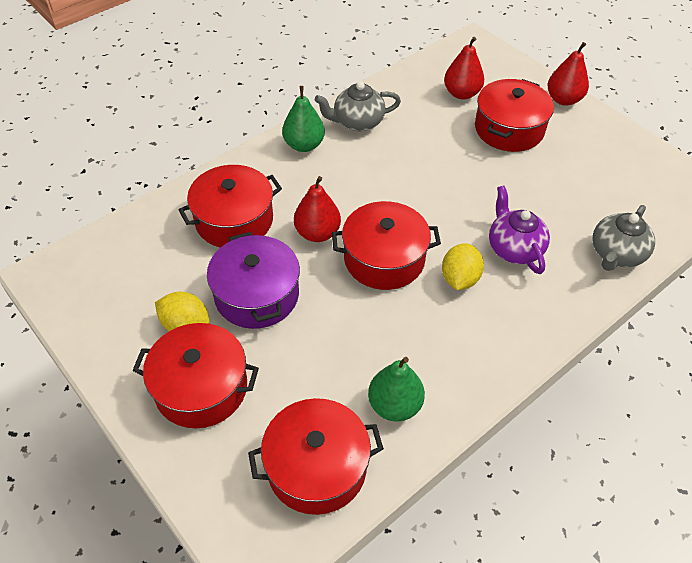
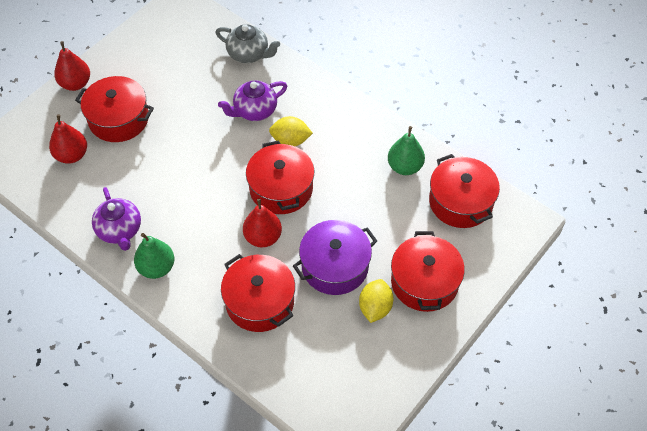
camera: 100 degrees left, 5 degrees up
grey teapot [315,81,401,131] -> purple teapot [92,187,141,251]

